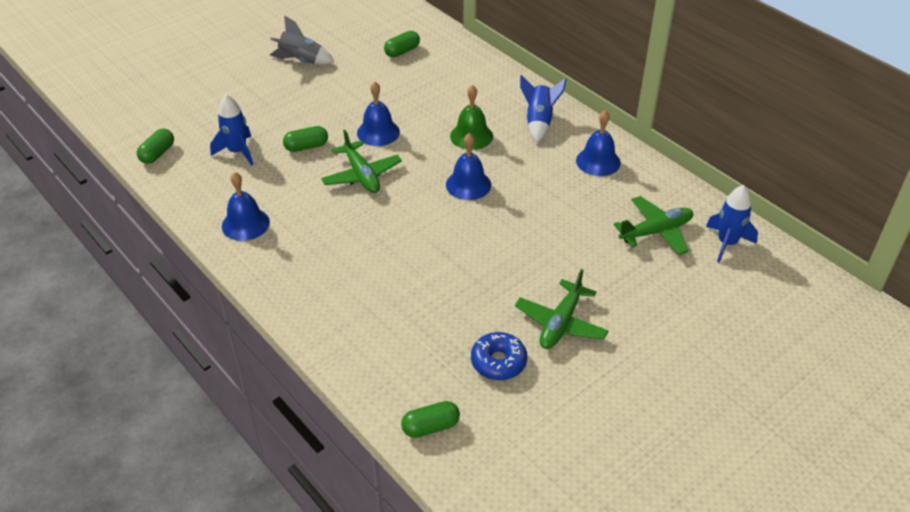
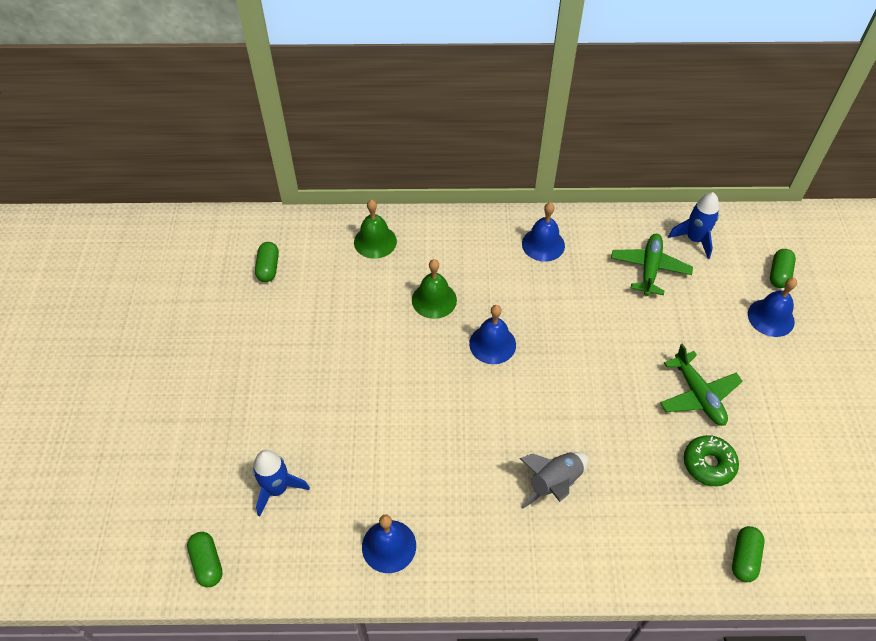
camera: 50 degrees left, 10 degrees up
grey rocket [270,15,334,65] -> grey rocket moved to [519,452,588,509]
green capsule [283,126,328,152] -> green capsule moved to [770,249,796,288]
green plane [321,130,402,193] -> none
blue bell [357,81,400,146] -> blue bell moved to [748,277,797,337]
blue donut [471,332,527,380] -> green donut [684,435,739,486]
blue rocket [520,75,567,143] -> none
none -> green bell [354,199,397,259]

